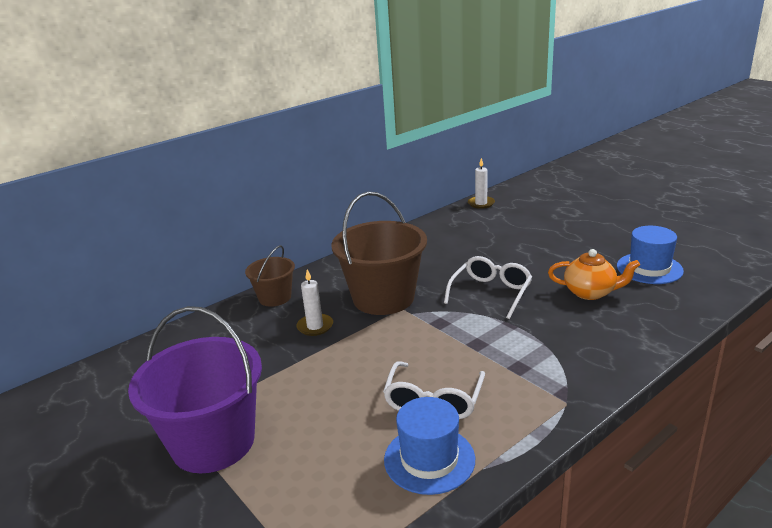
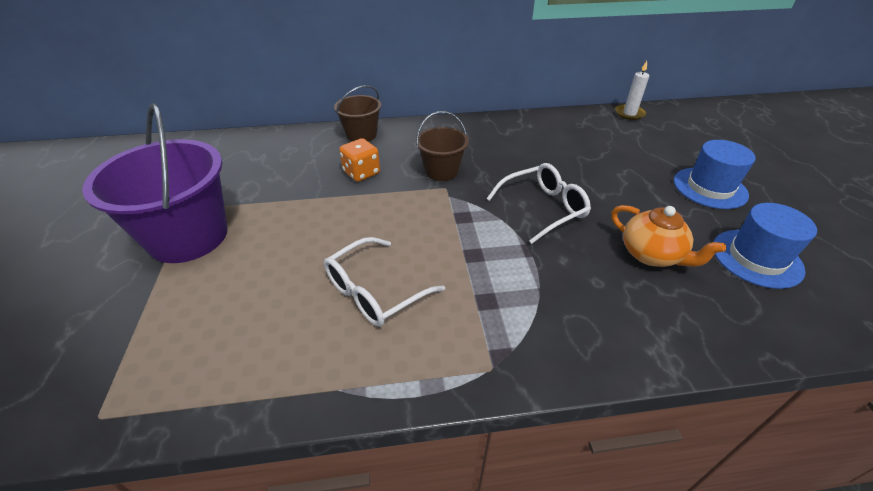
camera: 30 degrees right, 15 degrees up
white candle [296,270,333,336] -> orange dice [339,138,380,182]
brown bucket [332,192,427,315] -> brown bucket [416,111,469,181], size x0.54
blue hat [384,397,475,495] -> blue hat moved to [674,140,756,209]

